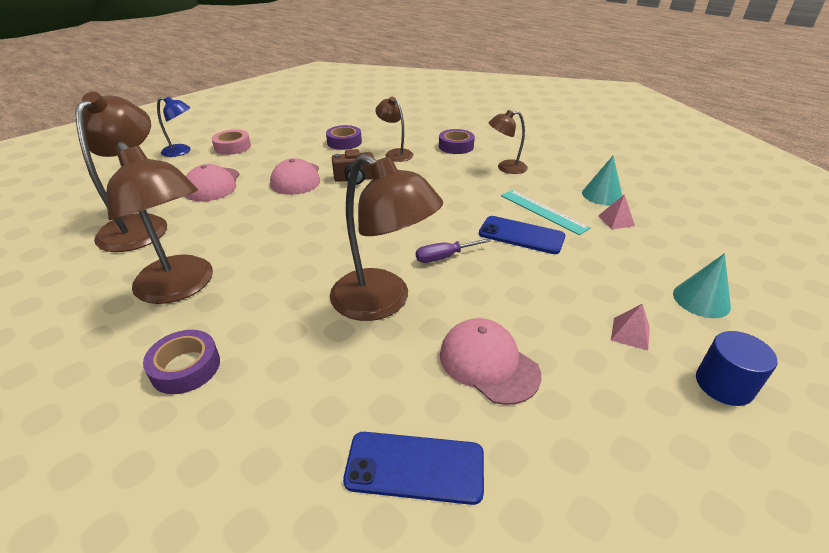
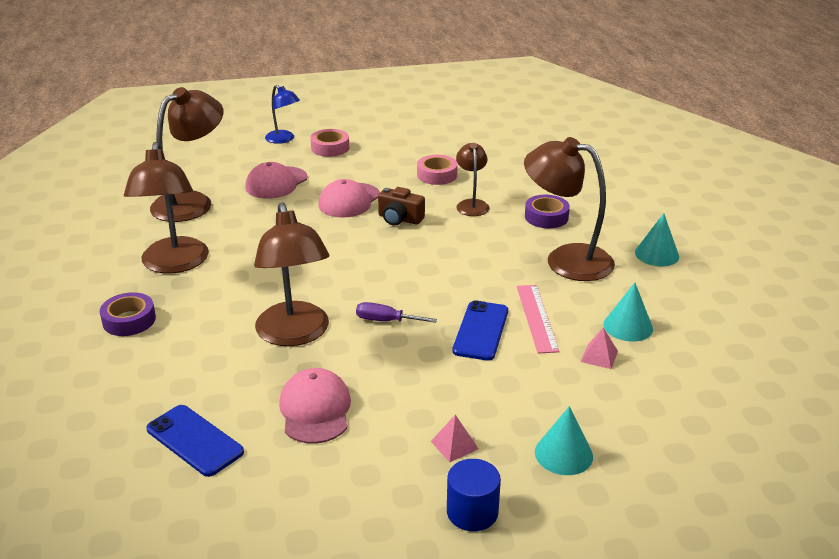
camera: 35 degrees right, 5 degrees down
purple tape [326,125,362,150] -> pink tape [417,155,458,185]
blue phone [479,216,566,254] -> blue phone turned 45 degrees clockwise [452,300,508,361]
brown lamp [489,110,528,174] -> brown lamp [524,137,615,281], size x1.82
turquoise ruler [501,190,591,235] -> pink ruler [517,285,560,354]
none -> turquoise cone [635,213,679,266]

